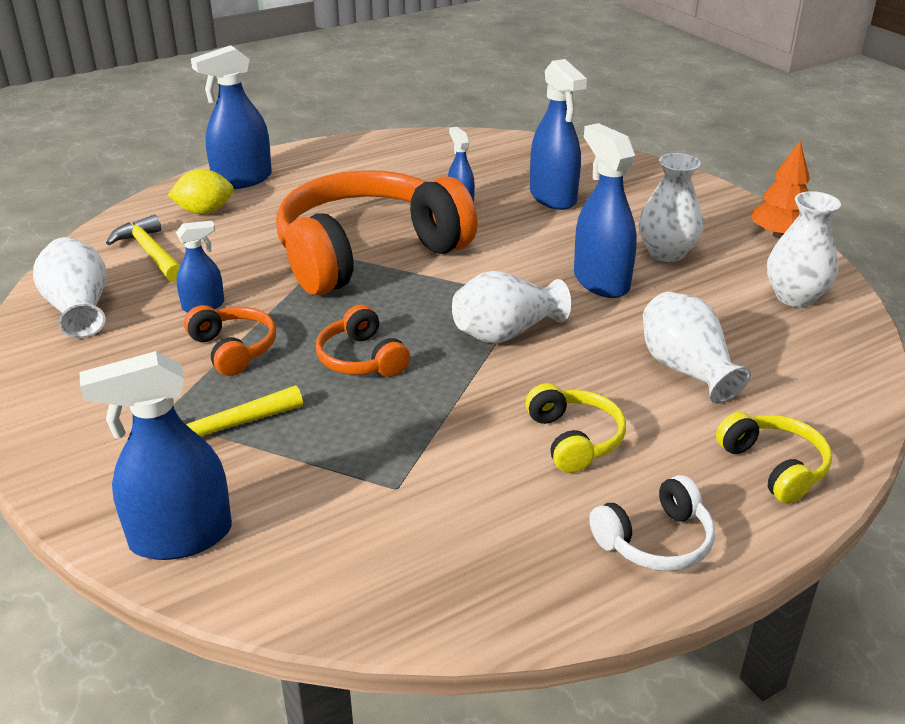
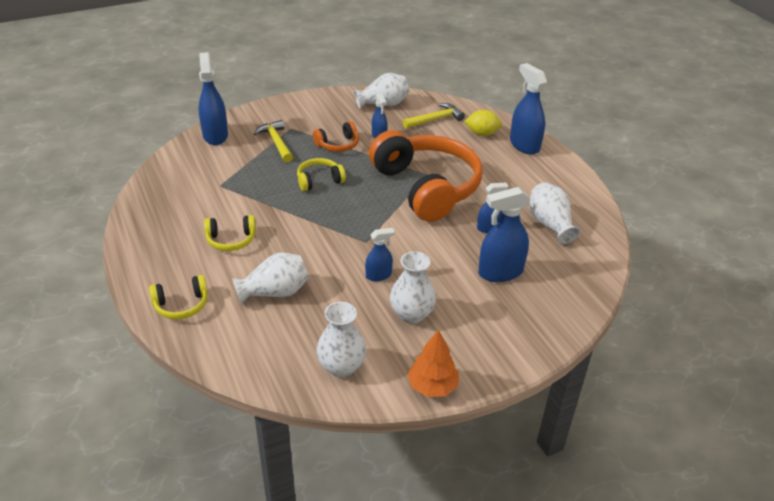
camera: 95 degrees right, 5 degrees up
yellow lemon [167,169,234,214] -> yellow lemon turned 75 degrees counterclockwise [464,110,502,136]
orange headphones [316,304,410,377] -> yellow headphones [297,158,346,191]
white vase [452,271,571,343] -> white vase moved to [530,183,581,244]
blue spray bottle [574,123,637,298] -> blue spray bottle [365,228,395,281], size x0.56
white headphones [589,475,715,571] -> none

